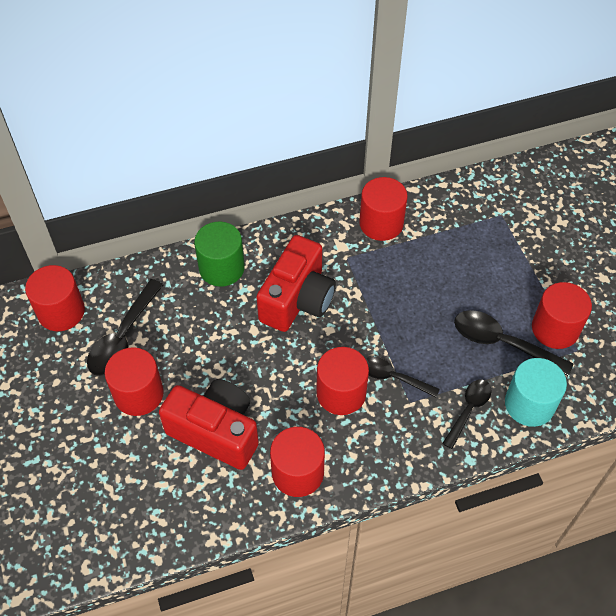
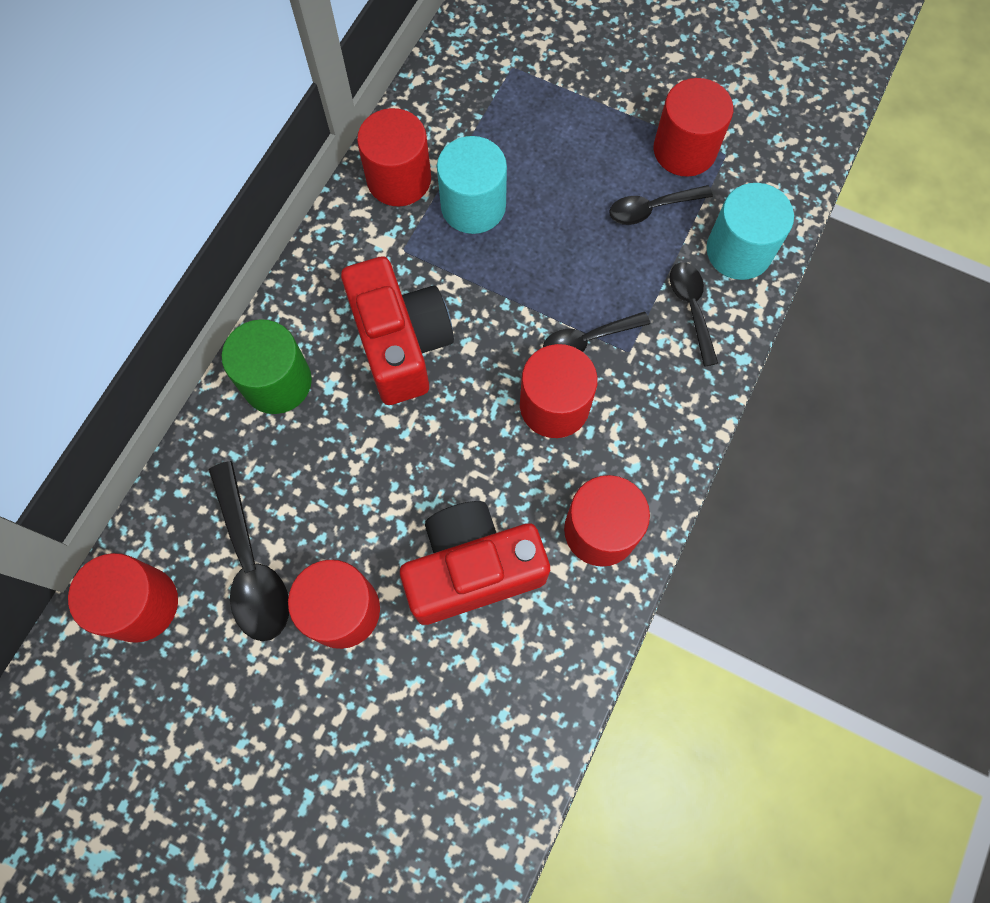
camera: 45 degrees left, 15 degrees up
black spoon [454,310,573,376] -> black spoon [609,185,713,225], size x0.64
none -> turquoise cylinder [437,136,507,234]

